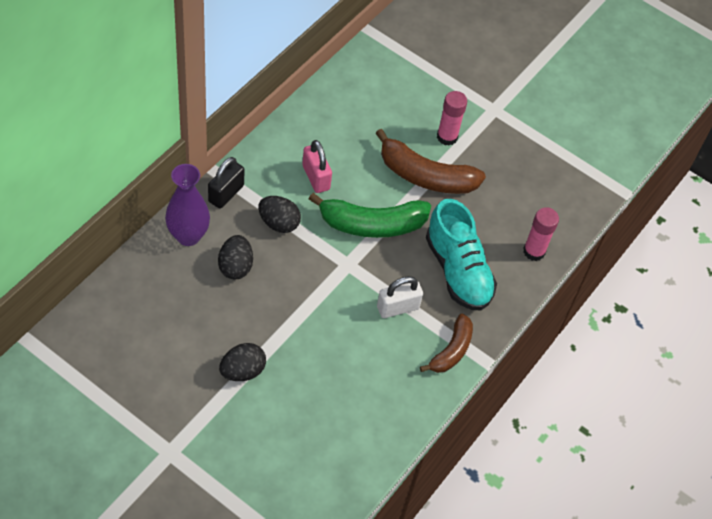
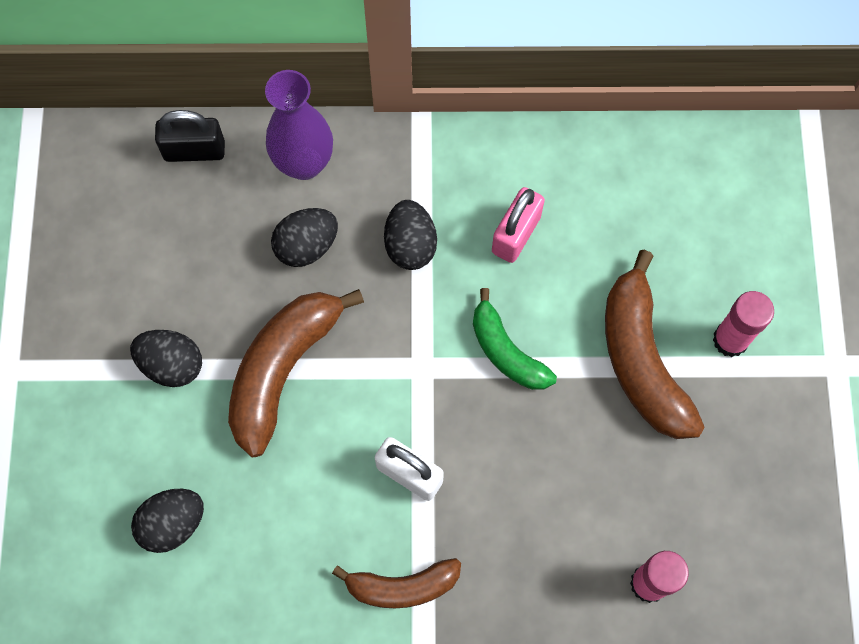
camera: 60 degrees right, 15 degrees up
black padlock [208,157,244,208] -> black padlock moved to [155,110,225,162]
green banana [309,193,431,238] -> green banana [473,288,557,390], size x0.62
turquoise shoe [426,199,497,311] -> none
none -> black egg [131,489,204,553]
none -> brown banana [228,289,364,457]

